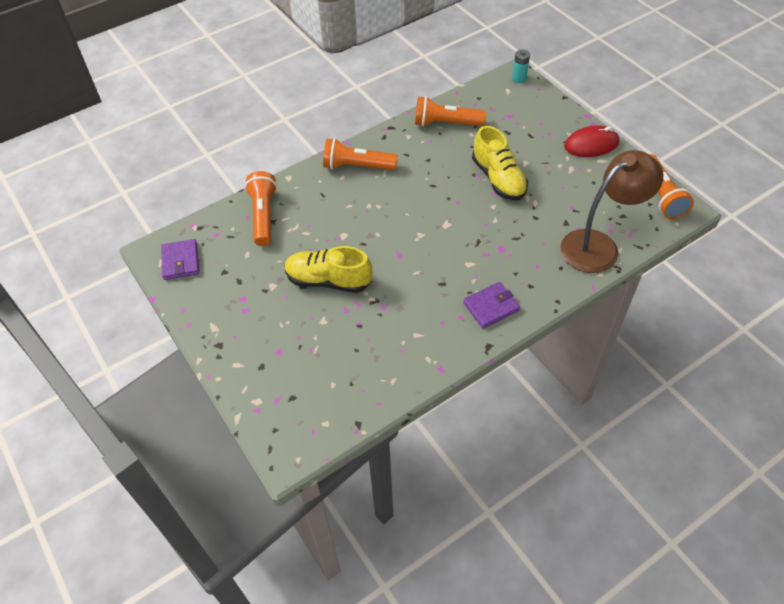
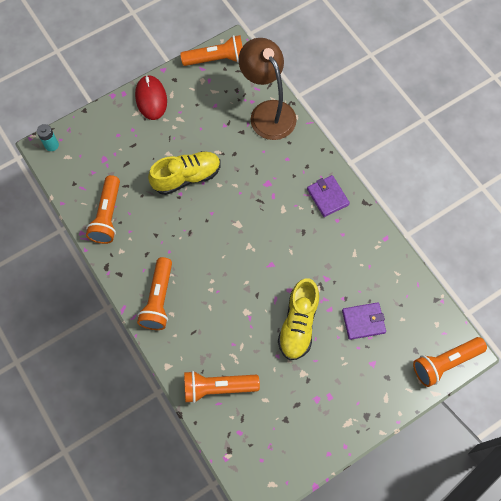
camera: 90 degrees left, 15 degrees up
purple wallet [161,239,199,280] -> purple wallet moved to [342,302,386,340]
none -> orange flashlight [413,337,487,387]

